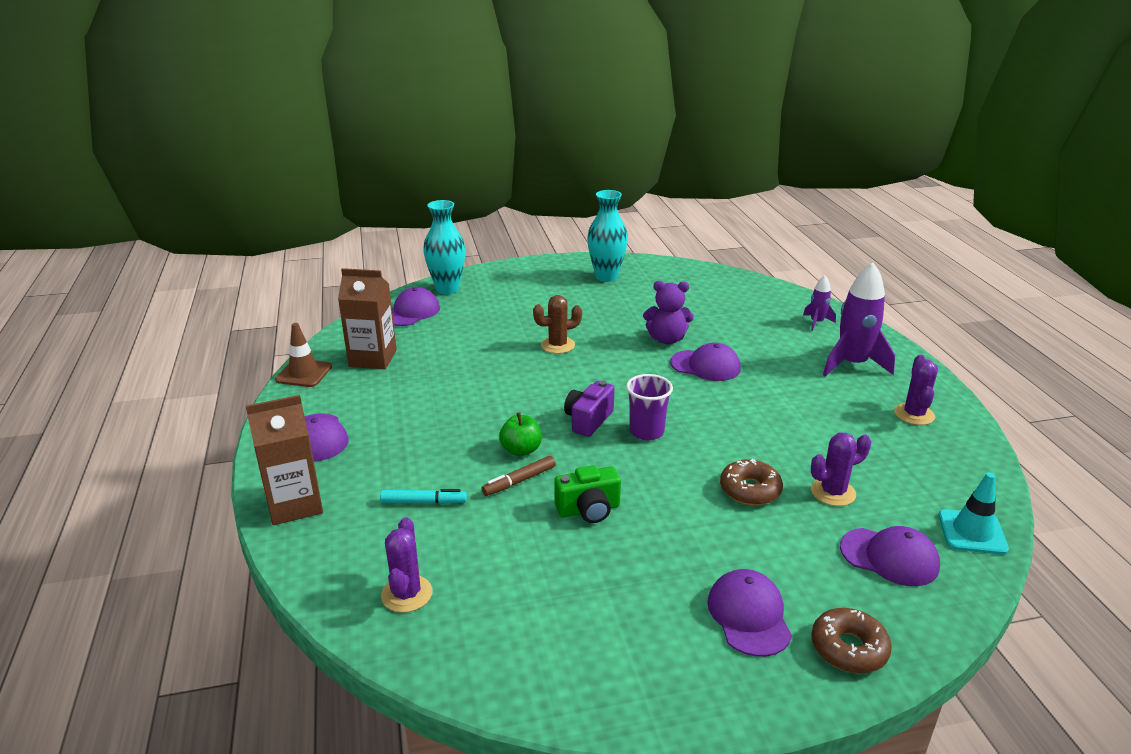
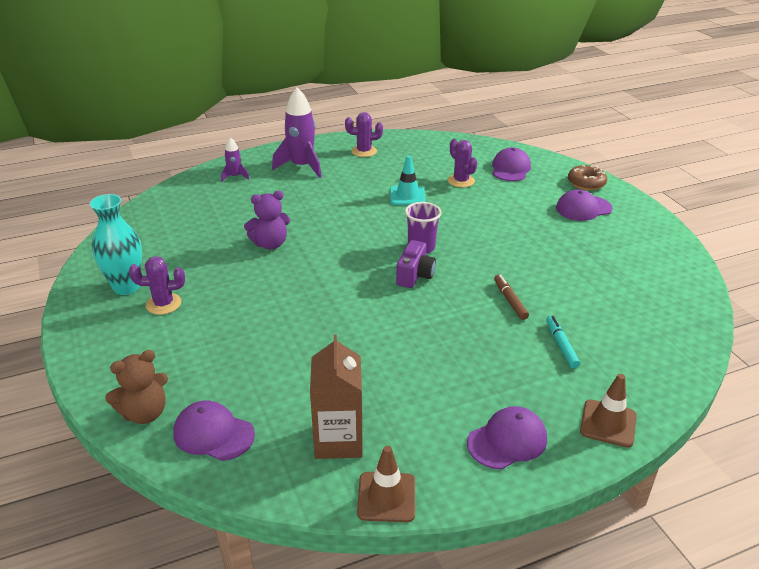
camera: 100 degrees left, 5 degrees up
brown carton [246,395,323,525] -> brown traffic cone [580,374,637,448]
purple cactus [381,517,432,613] -> purple cactus moved to [129,256,185,315]
turquoise vase [423,200,466,294] -> brown teddy bear [105,350,168,424]
brown marker [481,456,556,496] -> brown marker turned 150 degrees counterclockwise [494,274,529,320]
green apple [499,413,542,456] -> none
brown cactus [533,295,582,354] -> none
green camera [554,465,621,523] -> none
purple camera [564,380,615,437] -> purple camera turned 90 degrees counterclockwise [396,240,436,288]
purple teddy bear [643,281,694,344] -> purple teddy bear turned 75 degrees clockwise [244,191,290,249]
purple cap [670,343,741,381] -> none
brown donut [720,459,783,505] -> none
turquoise traffic cone [938,472,1009,555] -> turquoise traffic cone moved to [390,156,426,205]

